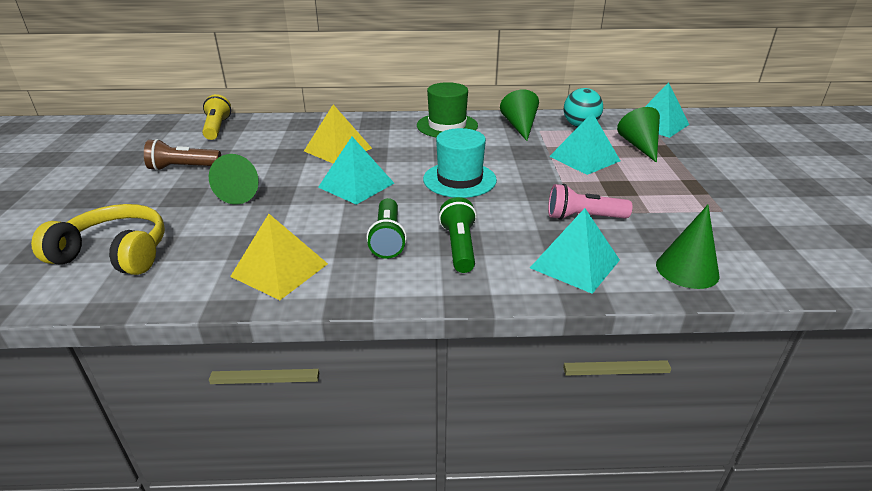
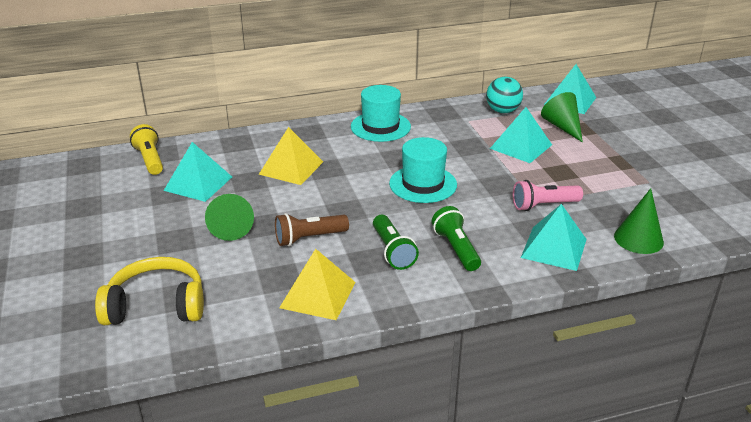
camera: 15 degrees left, 0 degrees up
brown flashlight [144,139,221,171] -> brown flashlight moved to [275,213,349,246]
turquoise pyramid [318,137,394,205] -> turquoise pyramid moved to [164,142,232,202]
green hat [417,82,478,138] -> turquoise hat [351,85,411,142]
green cone [500,90,539,141] -> none

